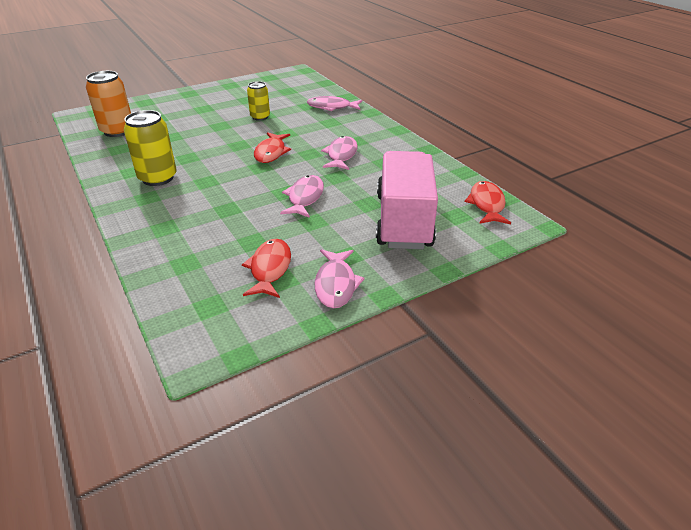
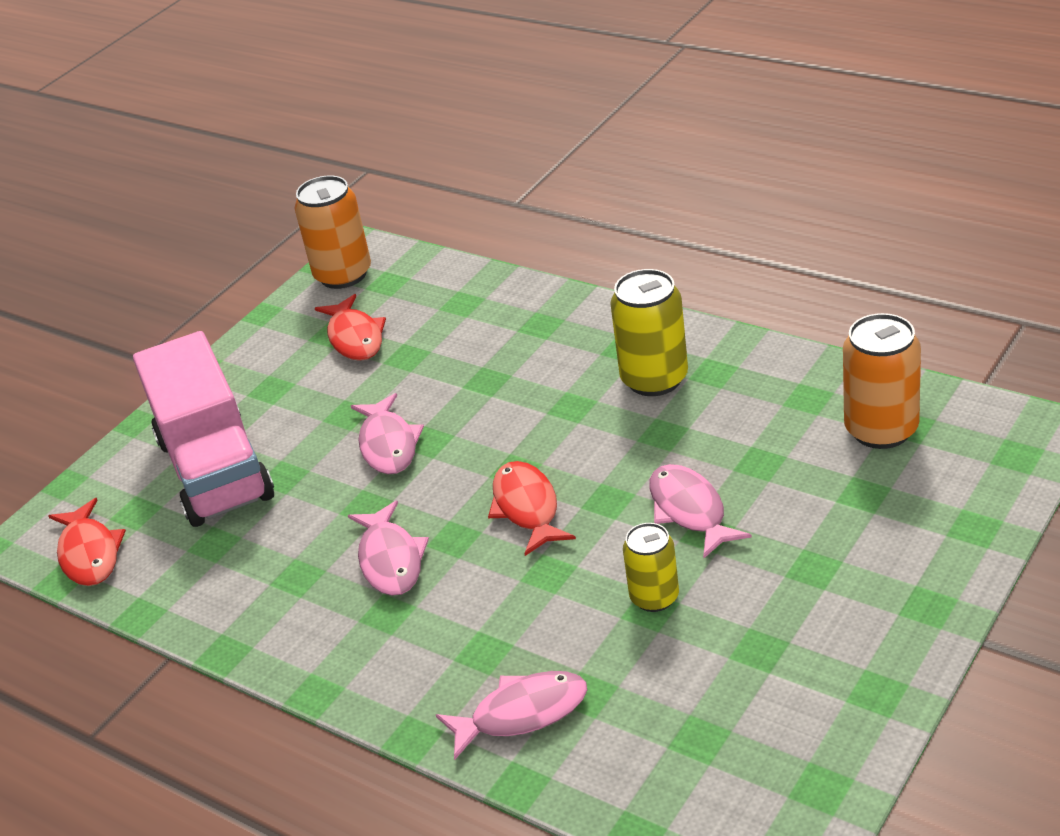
camera: 160 degrees right, 0 degrees up
pink fish [315,249,365,308] -> pink fish moved to [649,464,752,558]
none -> orange can [294,176,371,289]

